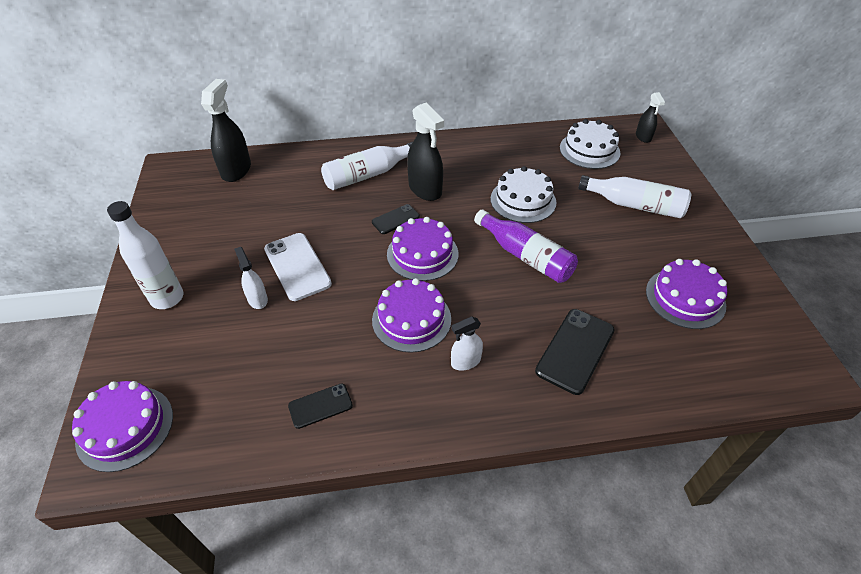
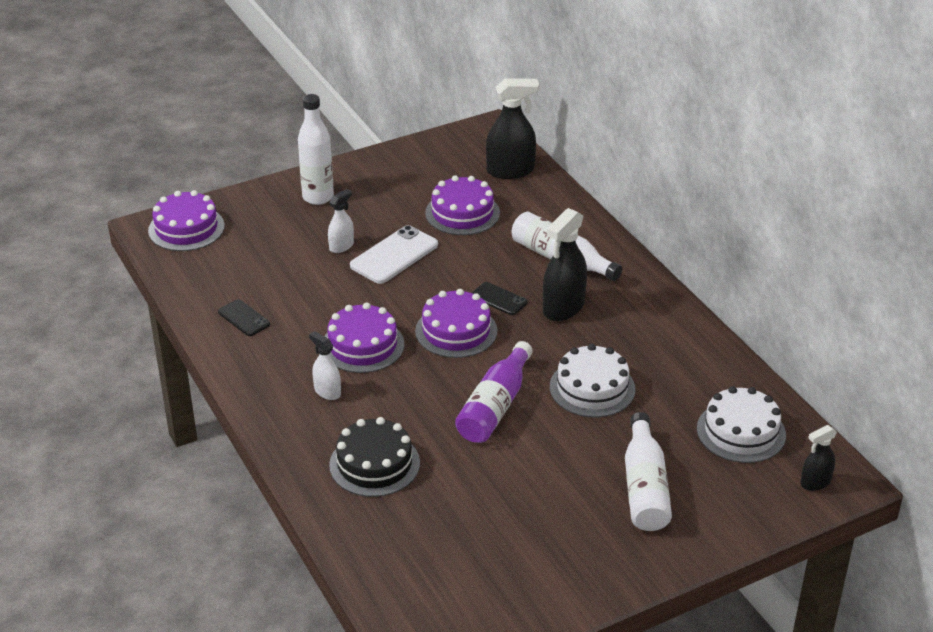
camera: 70 degrees right, 10 degrees down
black phone [535,309,615,395] -> black cake [329,417,420,497]
purple cake [646,259,727,329] -> purple cake moved to [425,175,500,235]

